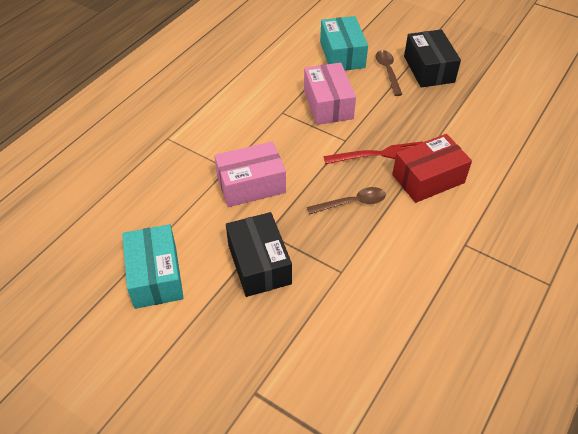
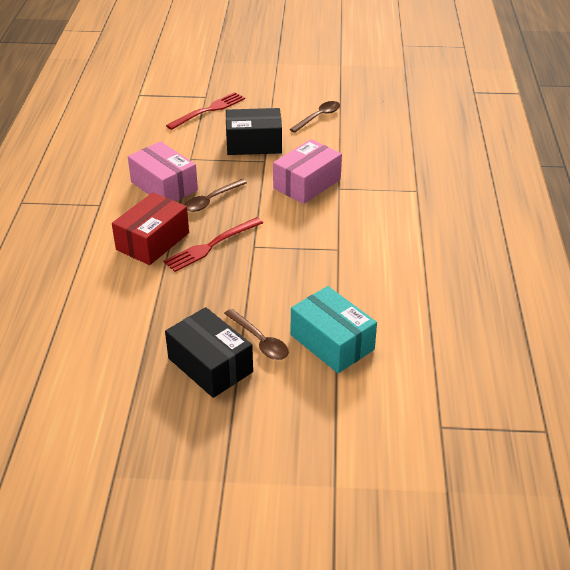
camera: 150 degrees right, 10 degrees down
turquoise box [122,224,184,309] -> brown spoon [289,101,340,133]
black box [226,212,292,297] -> black box turned 45 degrees counterclockwise [226,108,282,155]
pink box [304,62,356,125] -> pink box moved to [128,141,198,202]
none -> red fork [166,92,245,130]

